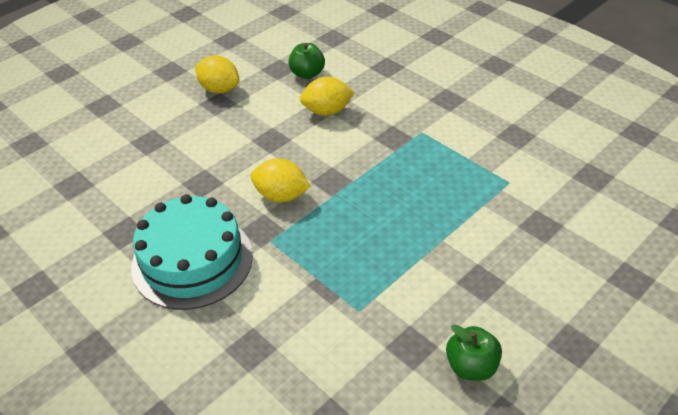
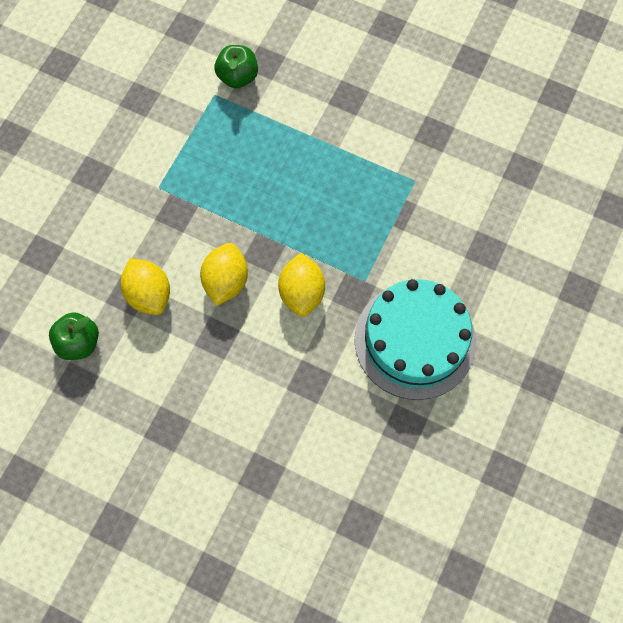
camera: 110 degrees left, 25 degrees up
yellow lemon [195,55,239,94] -> yellow lemon moved to [200,243,248,306]
green apple [446,325,502,381] -> green apple moved to [215,45,258,88]

